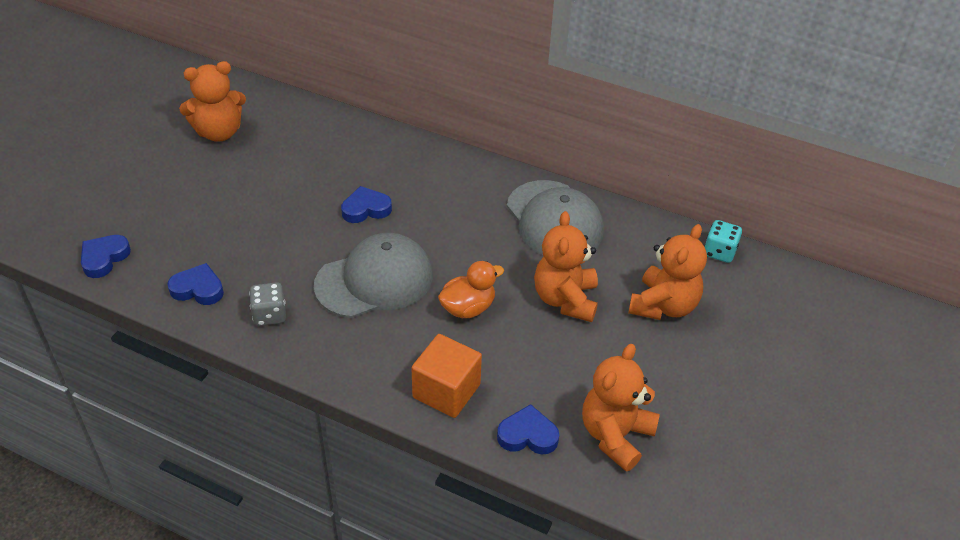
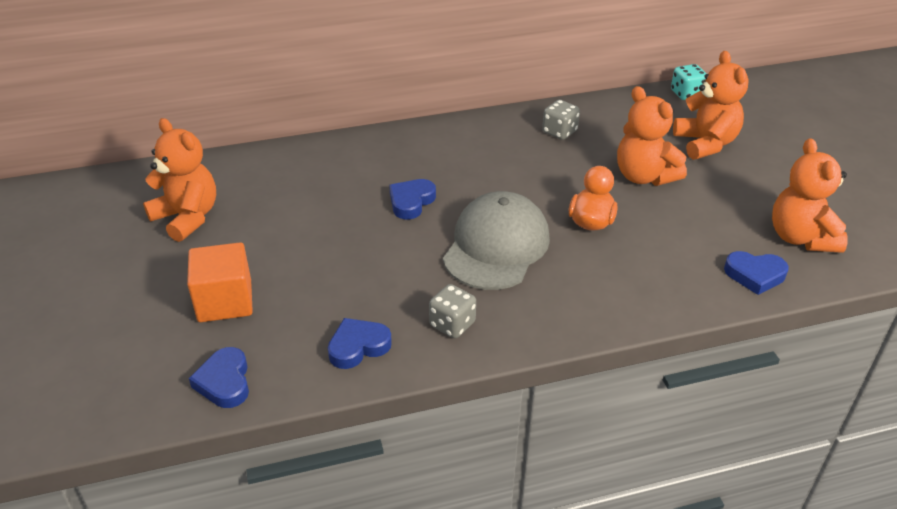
camera: 40 degrees left, 5 degrees down
orange teddy bear [179,61,246,142] -> orange teddy bear turned 75 degrees counterclockwise [143,118,216,242]
orange cube [411,334,482,418] -> orange cube moved to [187,242,253,322]
blue heart [497,404,559,454] -> blue heart turned 135 degrees counterclockwise [724,251,789,295]
grey cap [507,180,604,255] -> grey dice [542,100,580,140]

